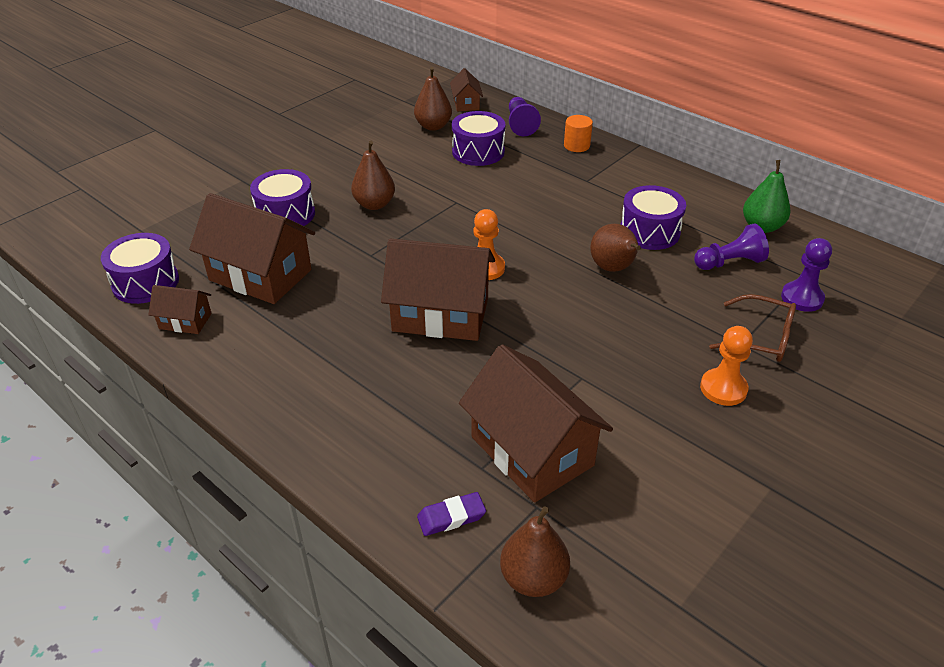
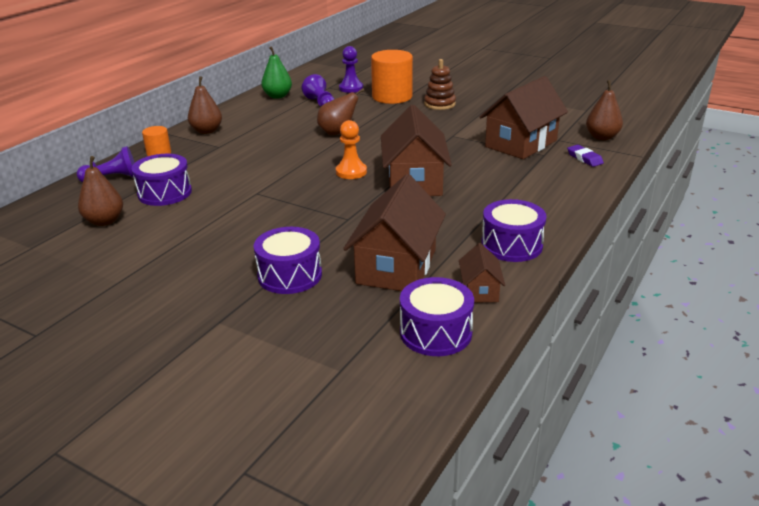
camera: 100 degrees left, 10 degrees down
brown pear [351,141,395,210] -> brown pear moved to [188,76,222,134]
brown house [450,68,483,112] -> none
purple drum [621,185,686,250] -> purple drum moved to [481,199,547,262]
orange pawn [700,326,753,406] -> brown stacking toy [424,59,456,110]
brown glasses [709,294,796,362] -> orange cylinder [371,50,413,104]

